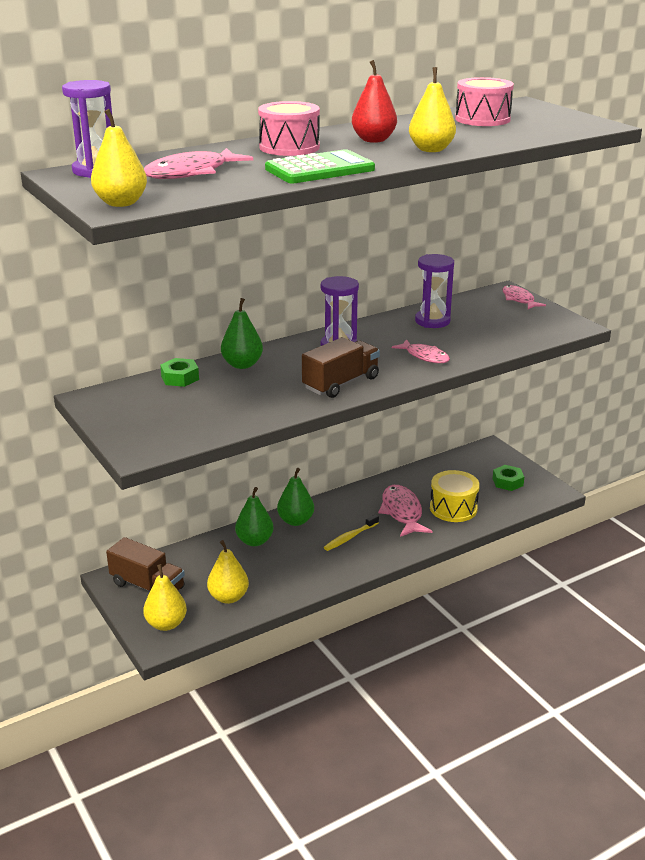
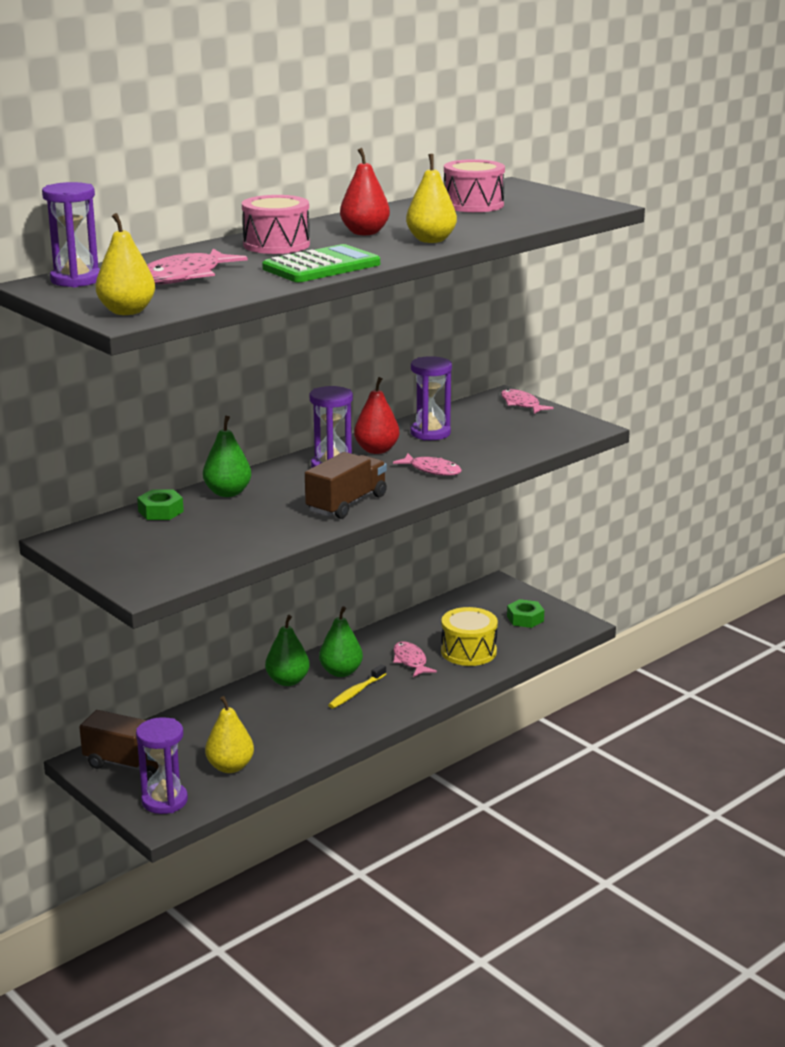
camera: 10 degrees left, 5 degrees down
yellow pear [143,564,187,631] -> purple hourglass [136,717,188,814]
green pear [235,487,274,546] -> green pear moved to [319,606,363,677]
pink fish [378,485,432,537] -> pink fish [393,641,437,677], size x0.65
none -> red pear [354,377,399,454]

